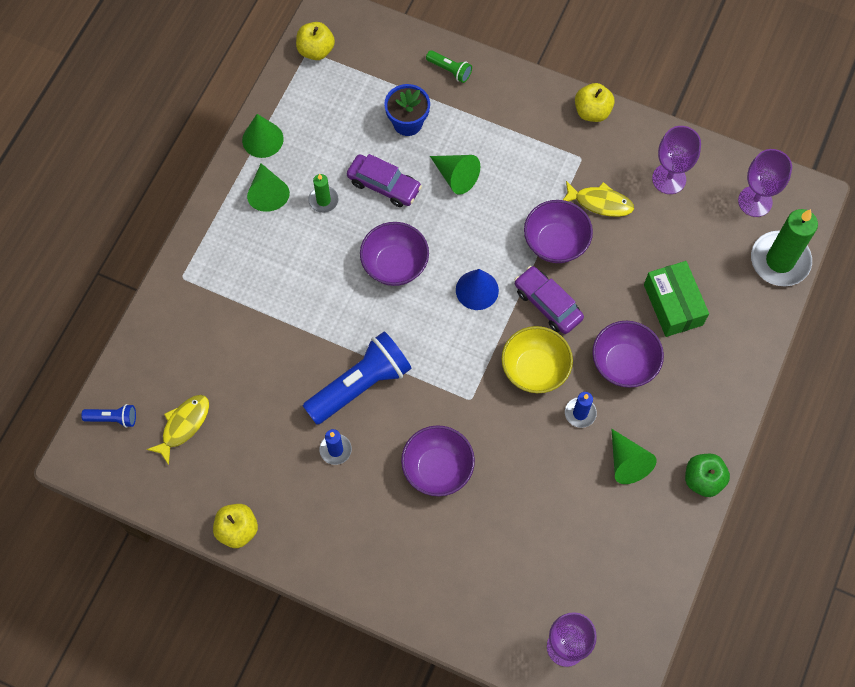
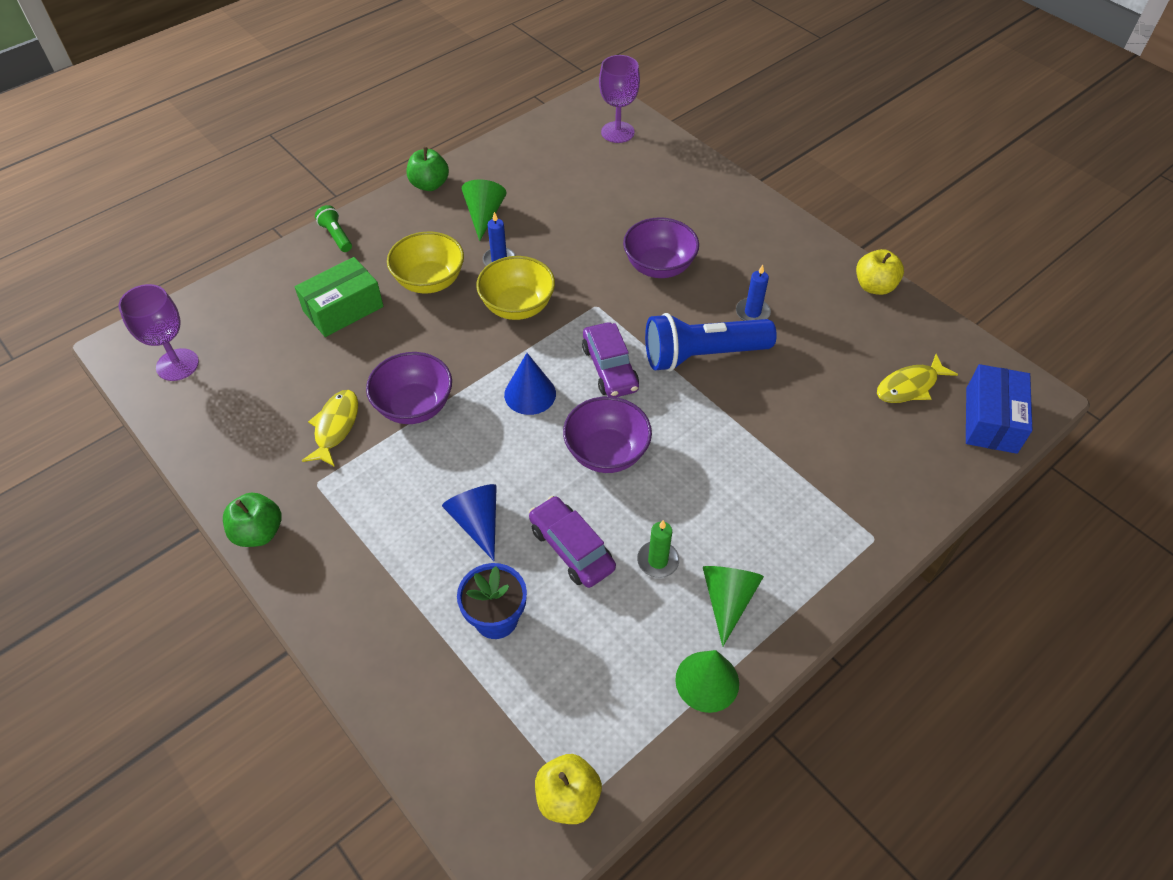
camera: 155 degrees left, 15 degrees down
blue flashlight [81,404,136,428] -> blue box [966,364,1032,454]
green flashlight [426,50,472,83] -> green flashlight moved to [315,205,352,252]
green cone [430,155,480,195] -> blue cone [442,484,497,561]
purple car [514,266,584,334] -> purple car moved to [582,322,639,397]
yellow fish [563,181,634,217] -> yellow fish turned 60 degrees clockwise [302,390,358,467]
yellow apple [575,83,615,122] -> green apple [223,493,281,547]
purple bowl [592,321,664,388] -> yellow bowl [387,232,464,294]
green box [644,261,709,337] -> green box turned 45 degrees clockwise [294,257,384,337]
purple goblet [652,126,701,194] -> none
green candle [751,209,818,286] -> none

